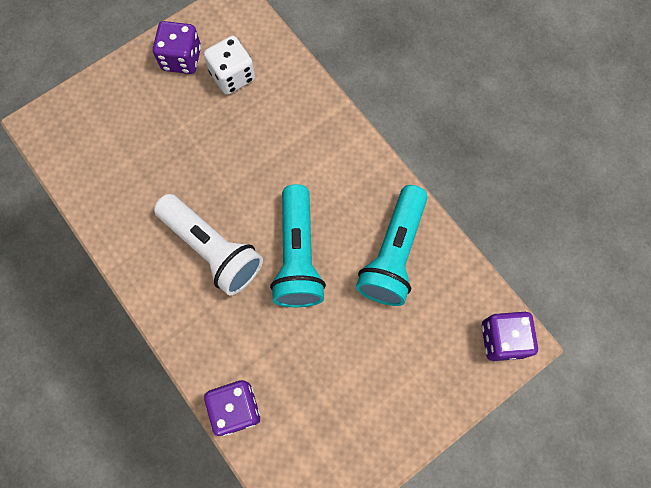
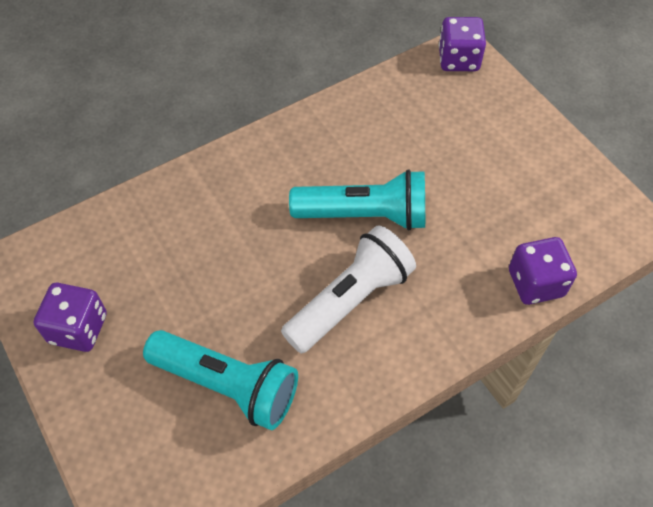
camera: 85 degrees left, 15 degrees down
white dice [204,36,255,95] -> none
turquoise flashlight [356,185,428,306] -> turquoise flashlight moved to [143,330,298,430]

